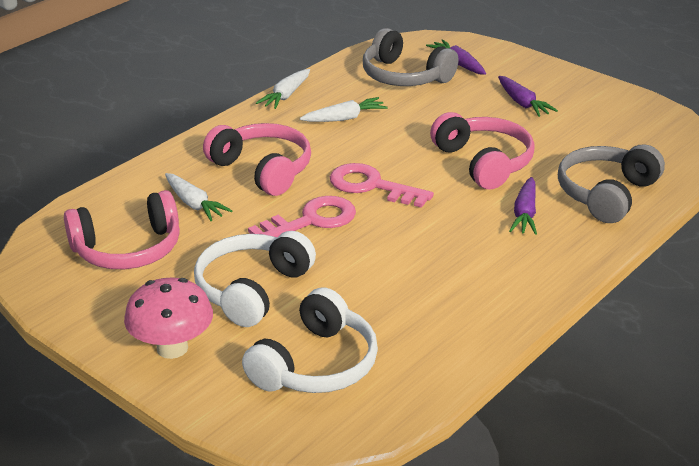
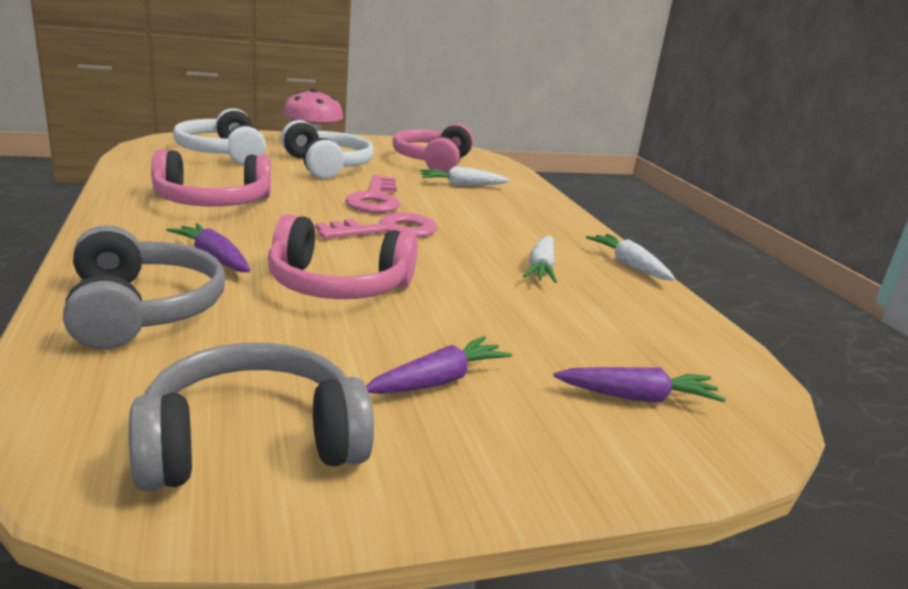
camera: 120 degrees right, 10 degrees down
pink headphones [203,123,311,196] -> pink headphones moved to [151,149,271,207]
grey headphones [363,28,458,86] -> grey headphones moved to [129,343,374,492]
purple carrot [498,76,558,117] -> purple carrot turned 135 degrees clockwise [366,336,512,394]

